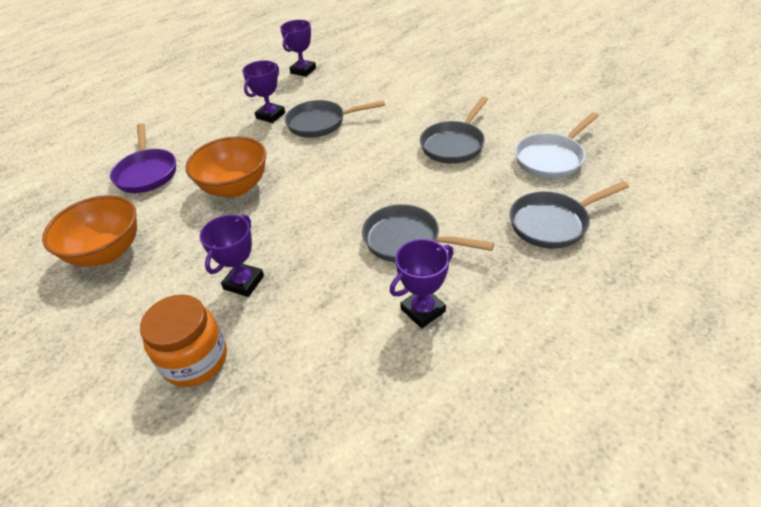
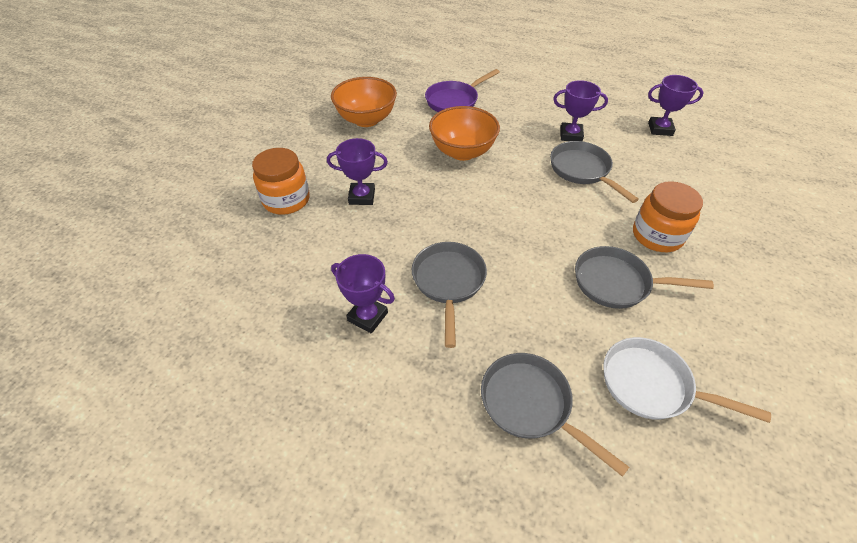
camera: 65 degrees right, 5 degrees up
none -> orange jar [633,181,703,252]

